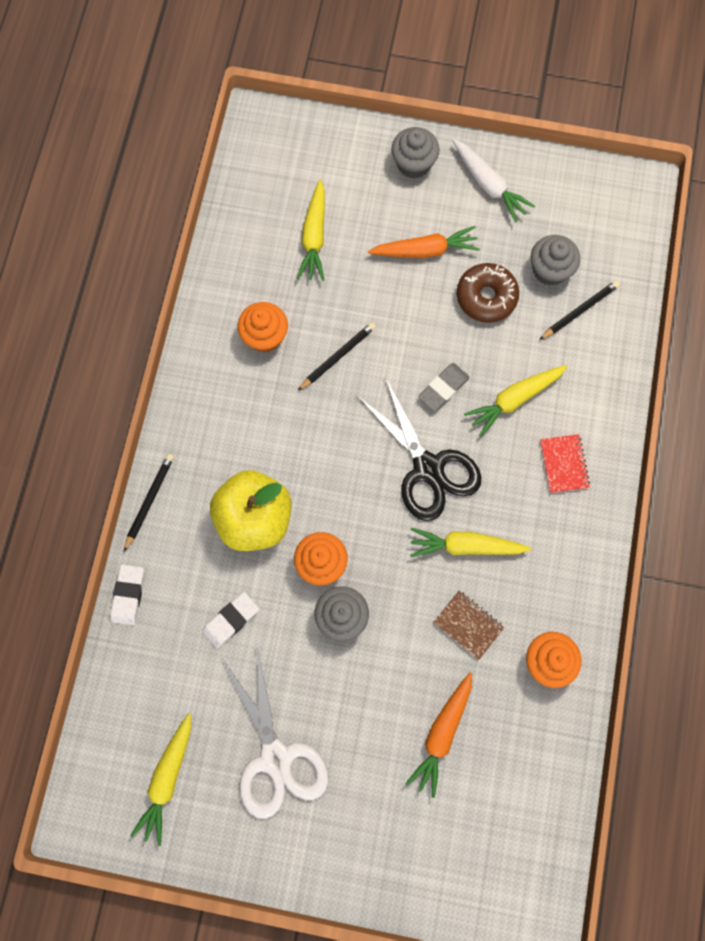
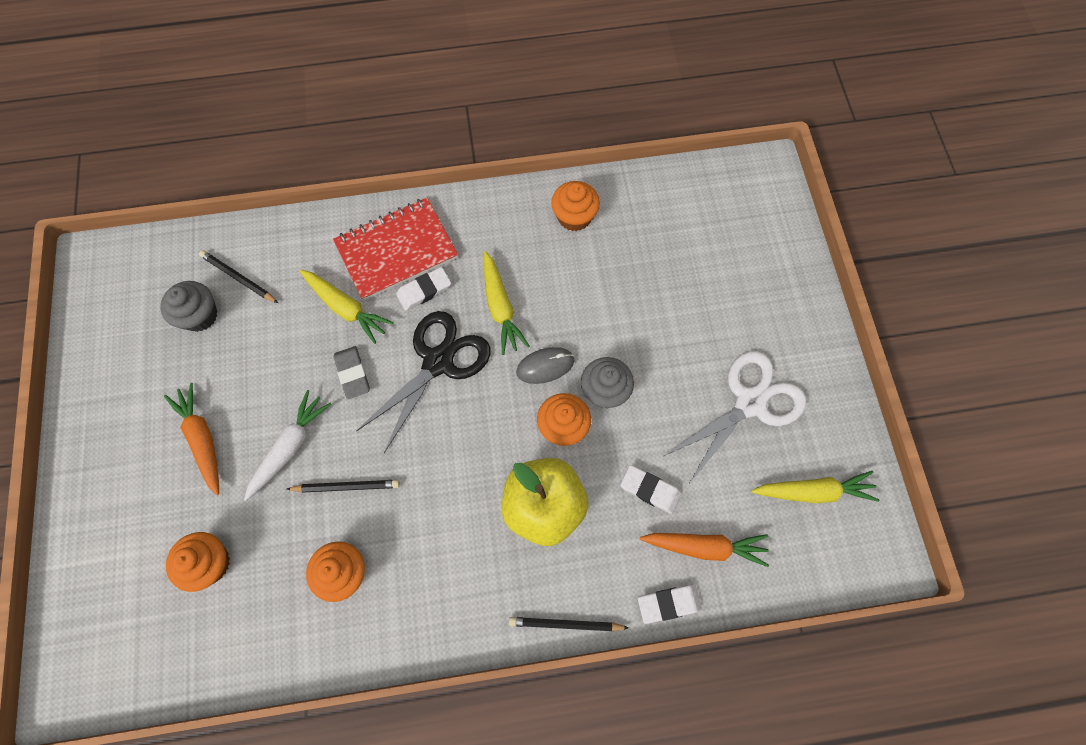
camera: 110 degrees left, 5 degrees down
yellow carrot [297,179,325,281] -> orange cupcake [166,532,230,592]
black pencil [297,322,376,391] -> black pencil turned 150 degrees clockwise [287,480,400,492]
grey cupcake [391,127,439,178] -> none
orange carrot [405,673,472,798] -> orange carrot moved to [640,533,769,567]
grey eraser [418,363,470,411] -> grey eraser turned 45 degrees clockwise [334,346,370,399]
brown notebook [433,591,504,660] -> none
white carrot [453,139,535,223] -> white carrot moved to [244,390,331,501]
brown donut [457,263,519,323] -> none
red notebook [540,434,590,493] -> red notebook [333,198,458,301], size x1.98
none -> white eraser [396,267,451,311]
none -> grey mouse [516,347,574,384]

